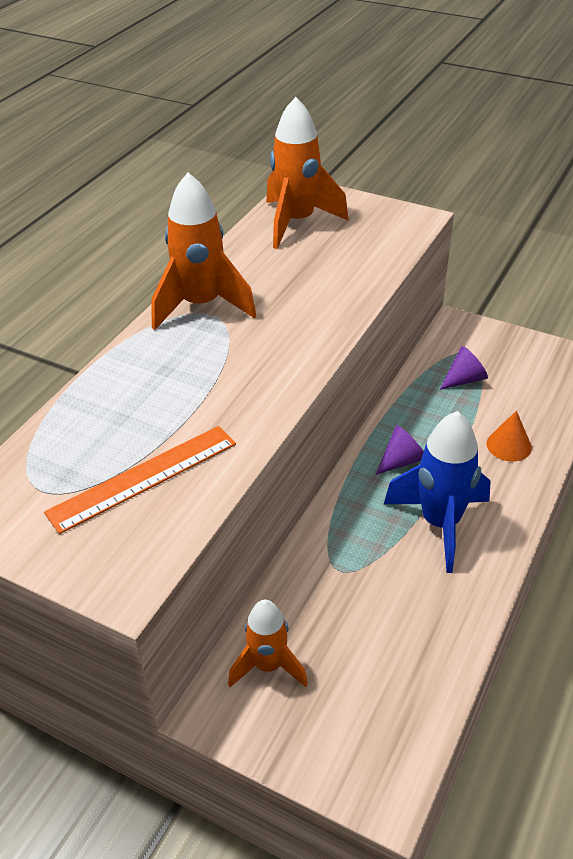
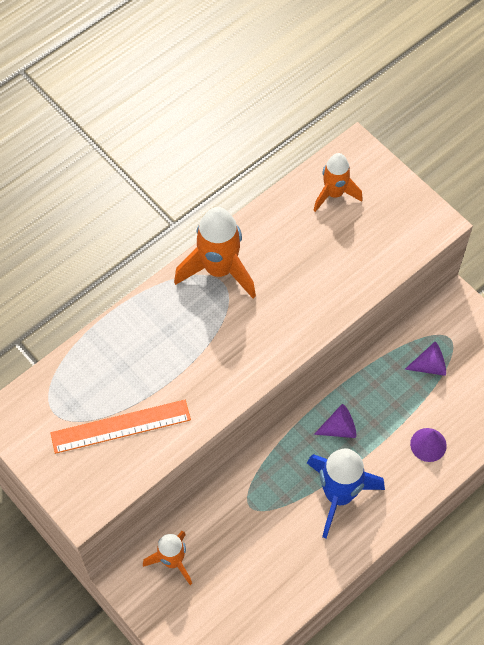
camera: 20 degrees right, 20 degrees up
orange rocket [266,97,349,249] -> orange rocket [313,153,363,212], size x0.63
orange cone [486,411,532,461] -> purple cone [410,428,447,462]

